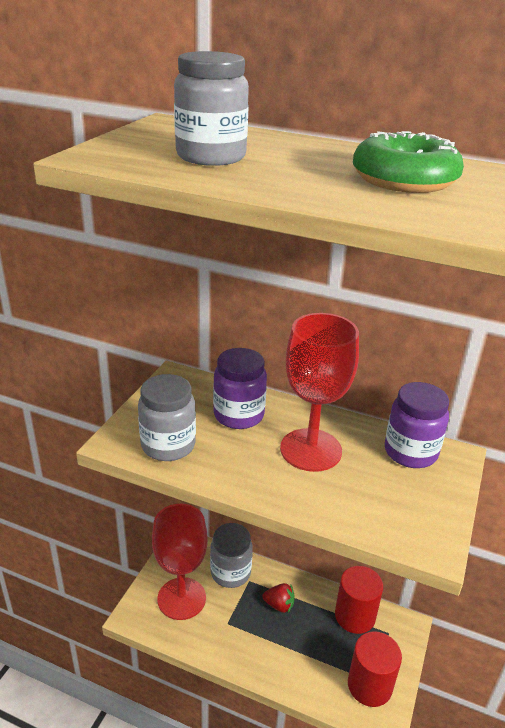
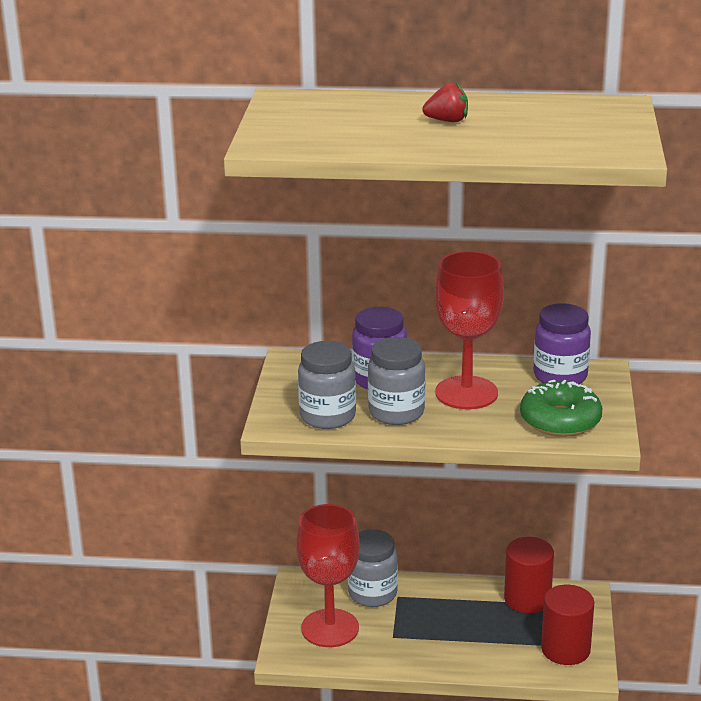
camera: 15 degrees left, 5 degrees down
grey jar [174,51,249,166] -> grey jar moved to [368,337,425,425]
red strawberry [263,583,295,613] -> red strawberry moved to [422,83,468,122]
green donut [353,131,464,193] -> green donut moved to [520,380,602,437]

